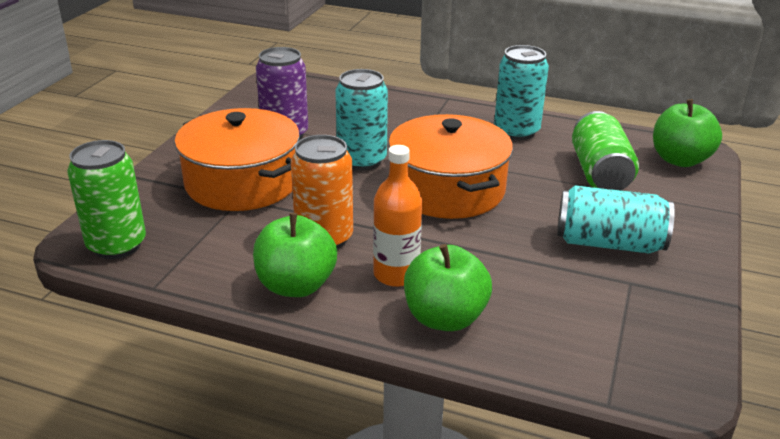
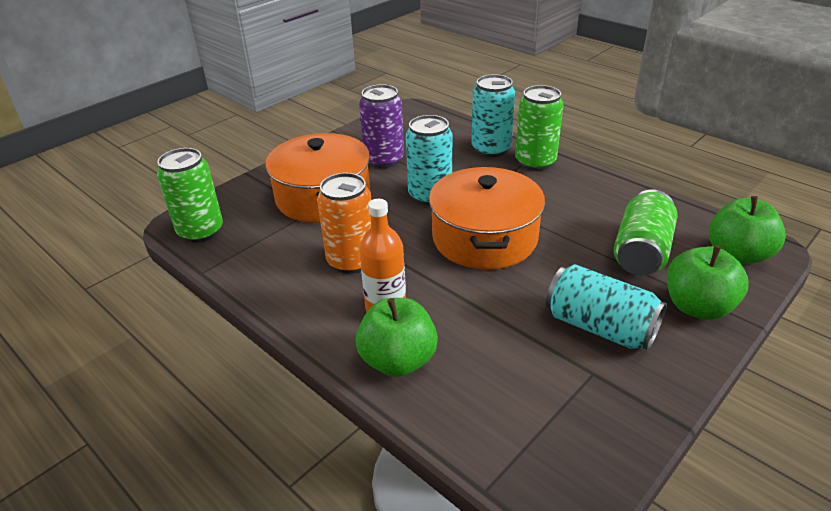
camera: 25 degrees right, 5 degrees up
green apple [253,213,337,297] -> green apple moved to [667,245,748,320]
turquoise can [494,45,549,140] -> turquoise can moved to [471,74,515,157]
none -> green can [515,85,563,171]

